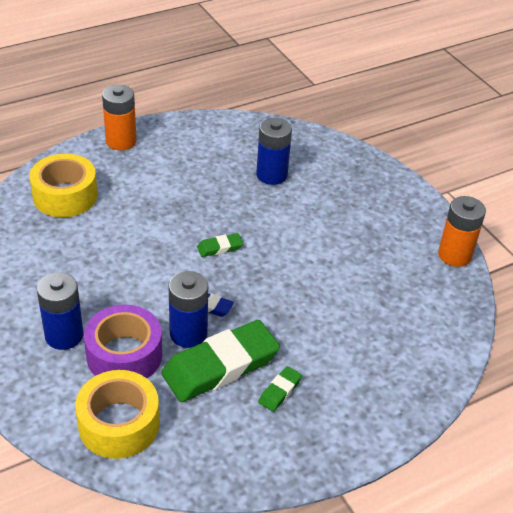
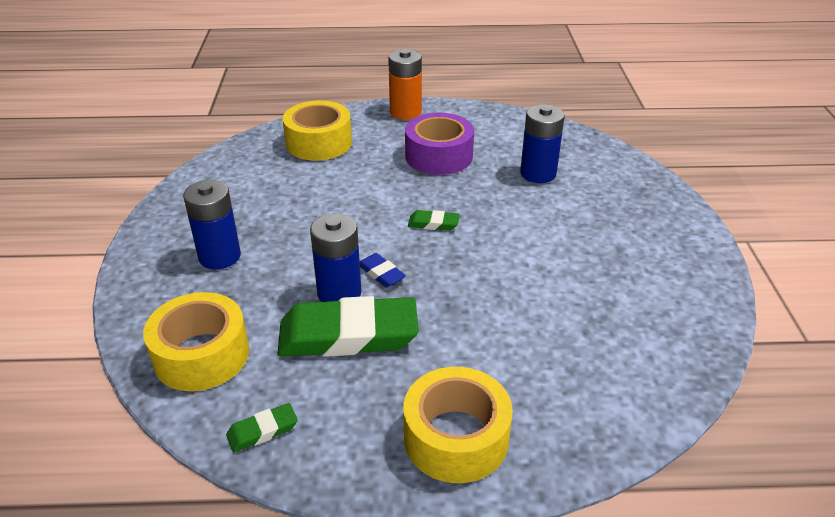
camera: 30 degrees right, 5 degrees down
purple tape [84,305,162,378] -> purple tape moved to [405,113,474,175]
green eraser [258,366,302,412] -> green eraser moved to [226,403,298,452]
orange battery [438,196,486,267] -> none
none -> yellow tape [404,367,513,483]

